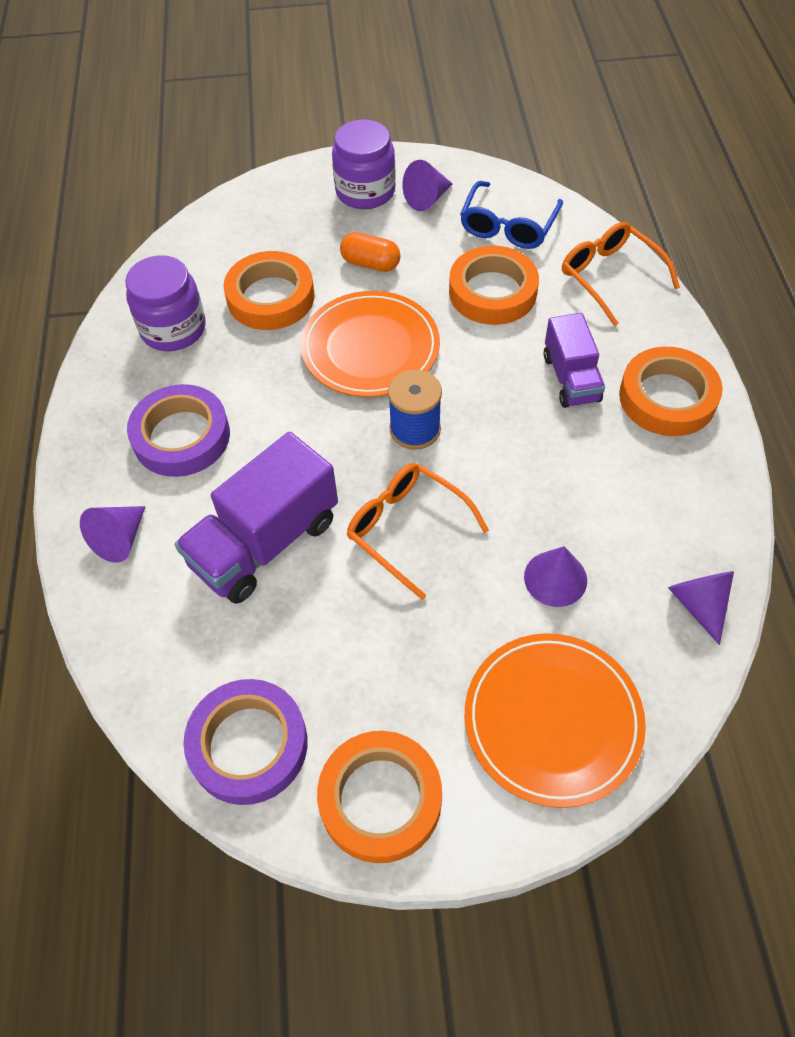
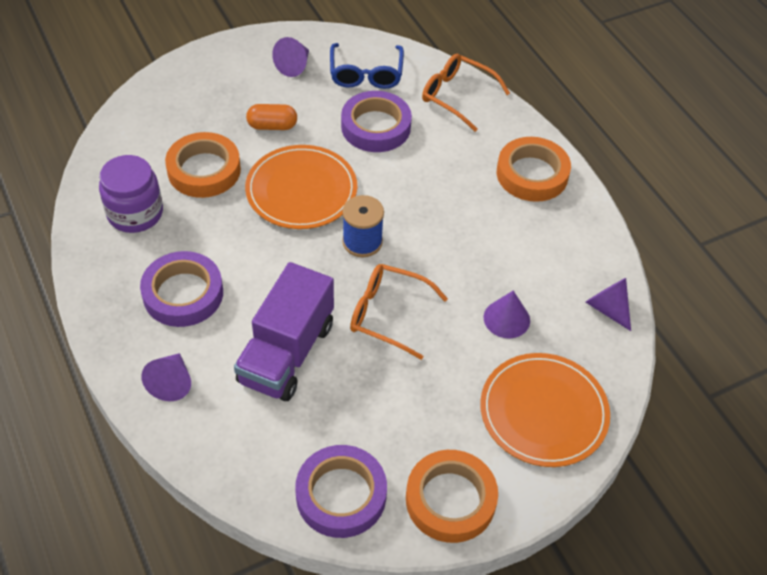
camera: 25 degrees left, 5 degrees down
purple jar [332,119,396,209] -> none
orange tape [449,246,539,325] -> purple tape [341,91,412,152]
purple truck [544,313,605,408] -> none

